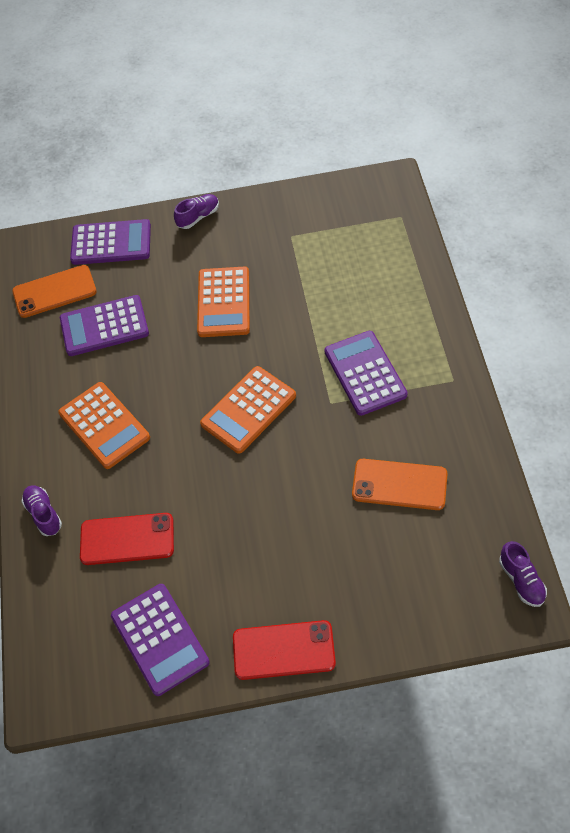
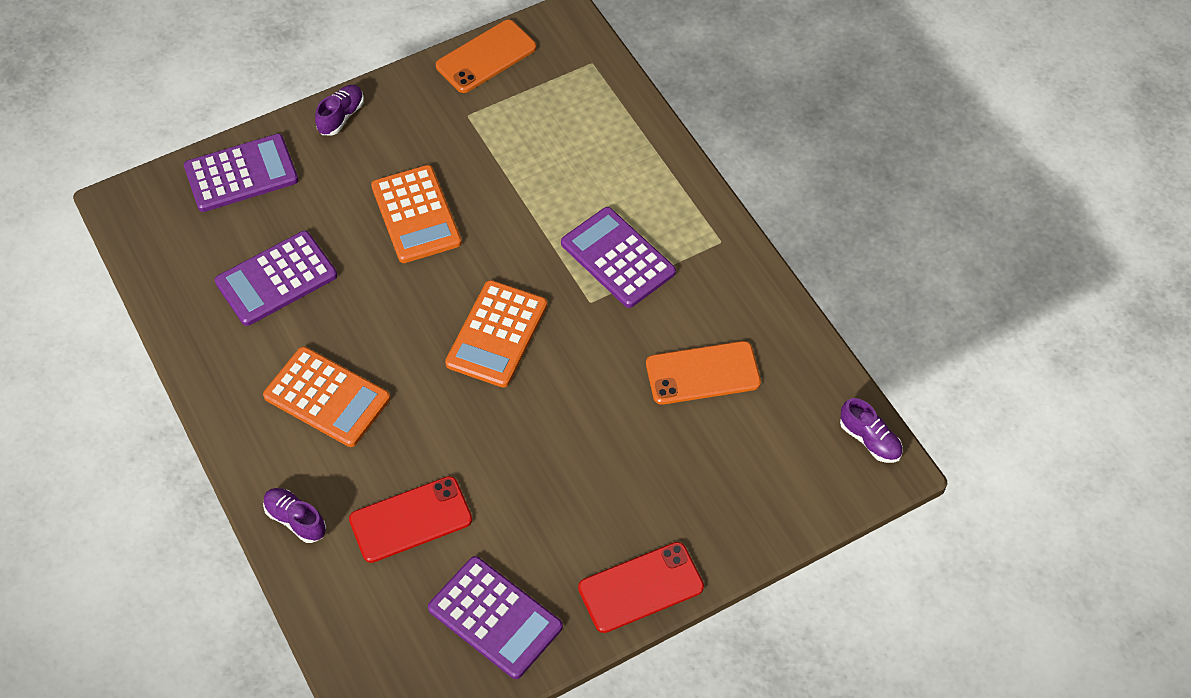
camera: 25 degrees left, 0 degrees up
orange phone [12,265,97,318] -> orange phone moved to [436,20,536,93]

